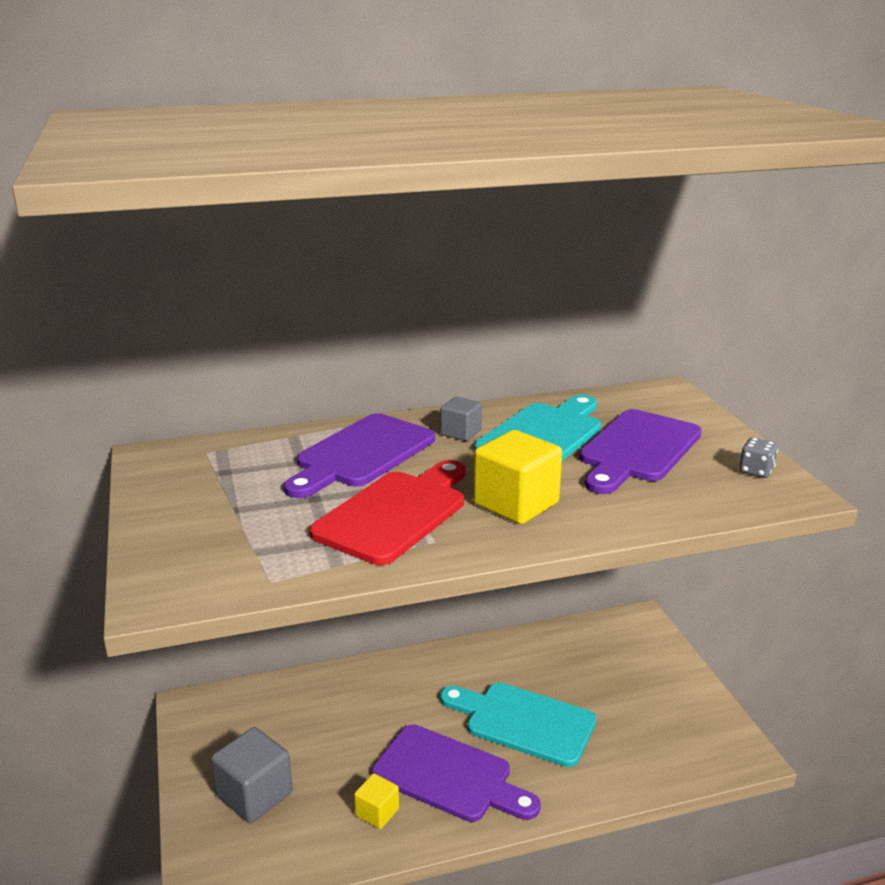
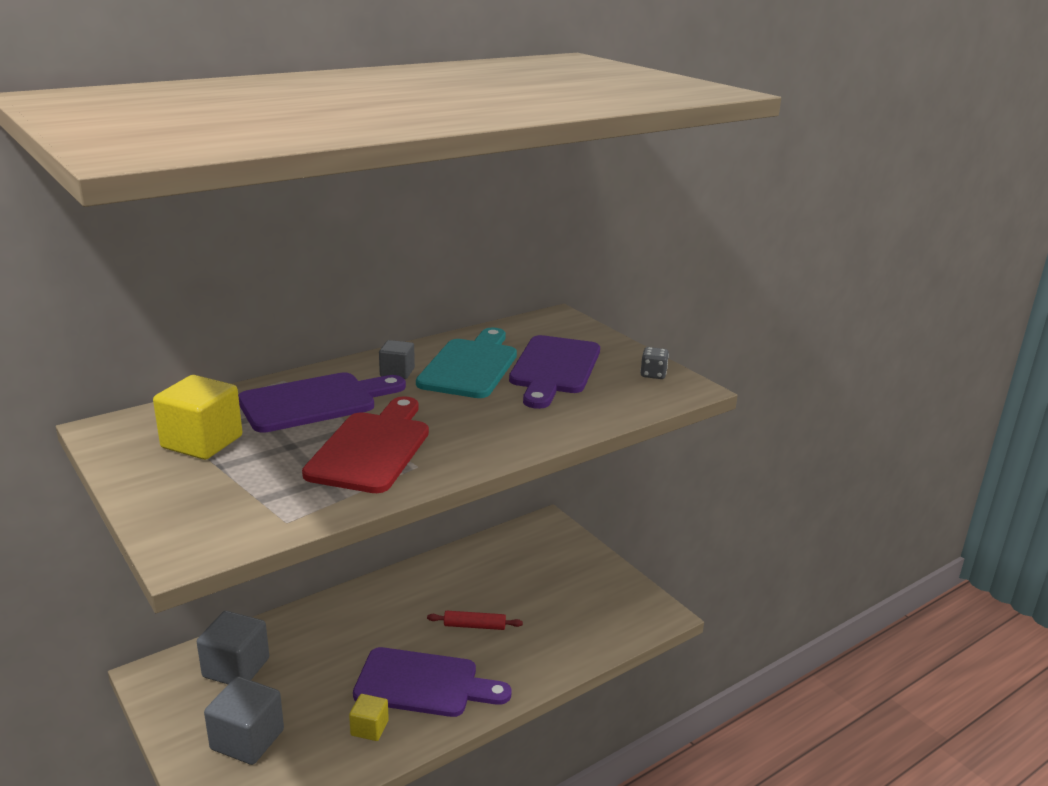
camera: 20 degrees left, 0 degrees up
purple cutting board [283,413,435,498] -> purple cutting board turned 135 degrees counterclockwise [238,372,406,433]
turquoise cutting board [440,682,596,767] -> red rolling pin [427,611,523,630]
yellow cube [473,430,562,524] -> yellow cube moved to [153,375,242,460]
none -> grey cube [197,611,269,684]

